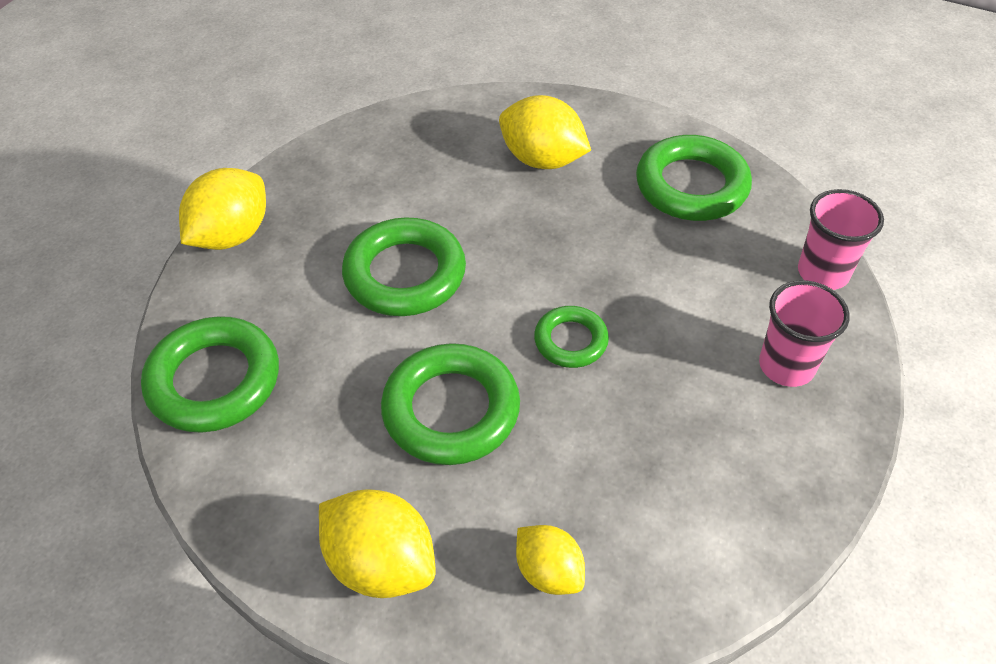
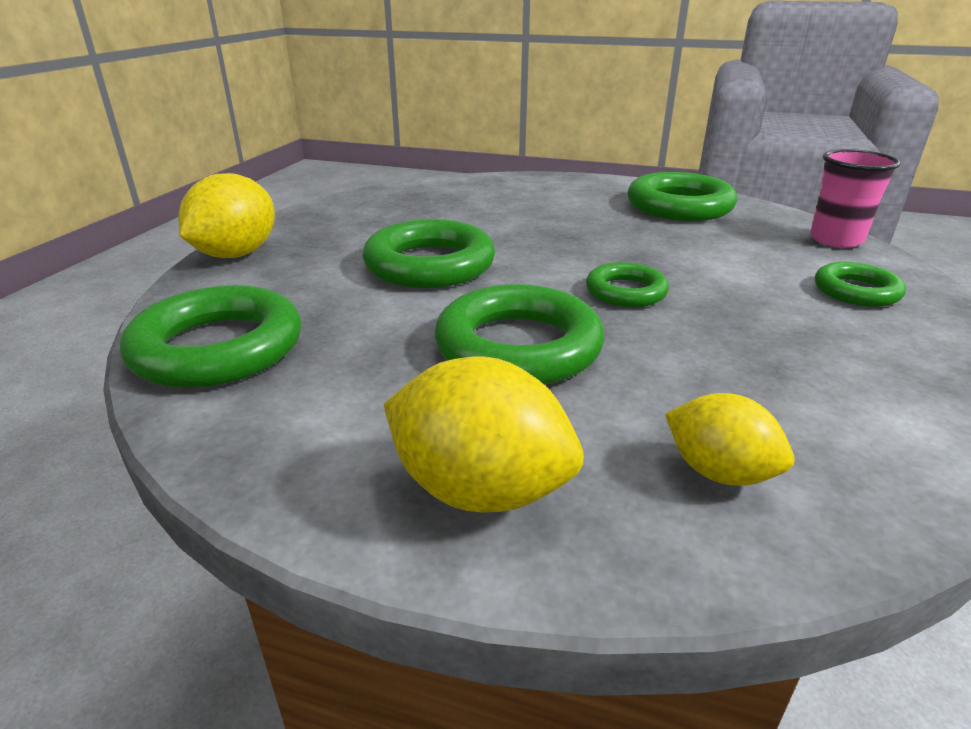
camera: 10 degrees left, 20 degrees down
yellow lemon [499,95,591,169] -> none
pink cup [759,280,850,387] -> green ring [815,262,906,307]

